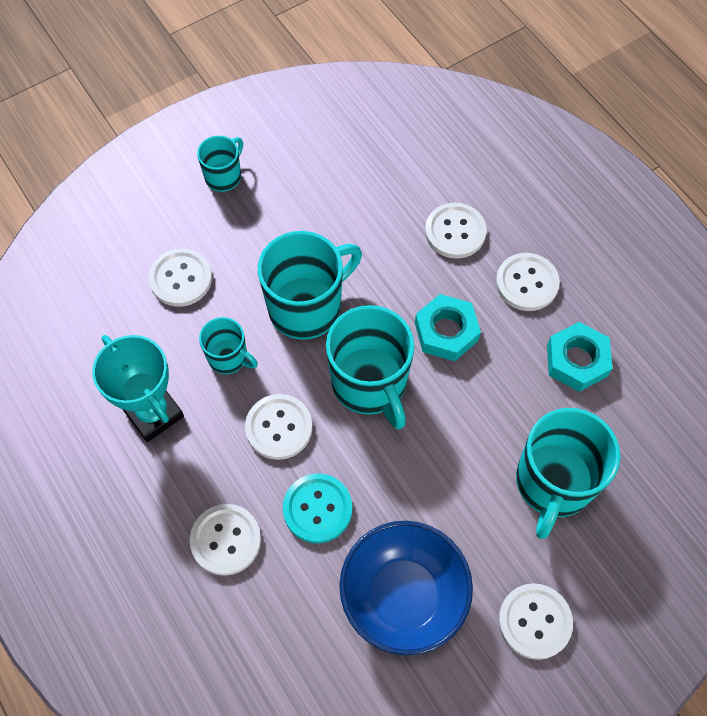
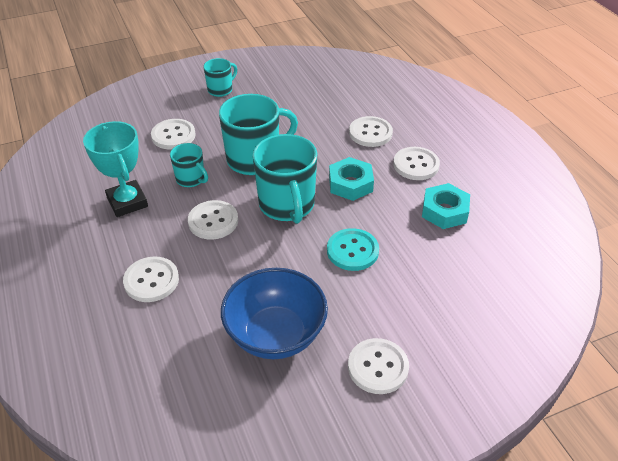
camera: 10 degrees right, 20 degrees down
turquoise button [283,473,352,543] -> turquoise button moved to [327,228,379,271]
turquoise mug [516,408,621,539] -> none

